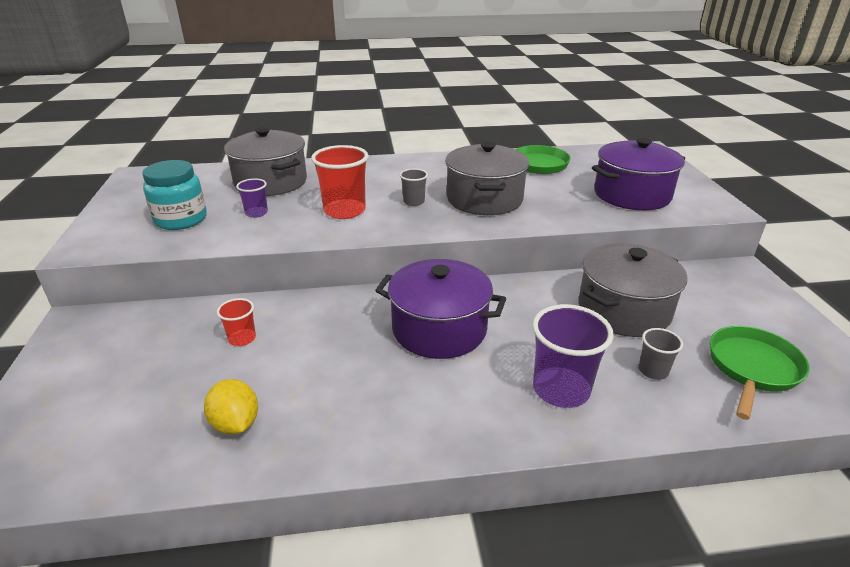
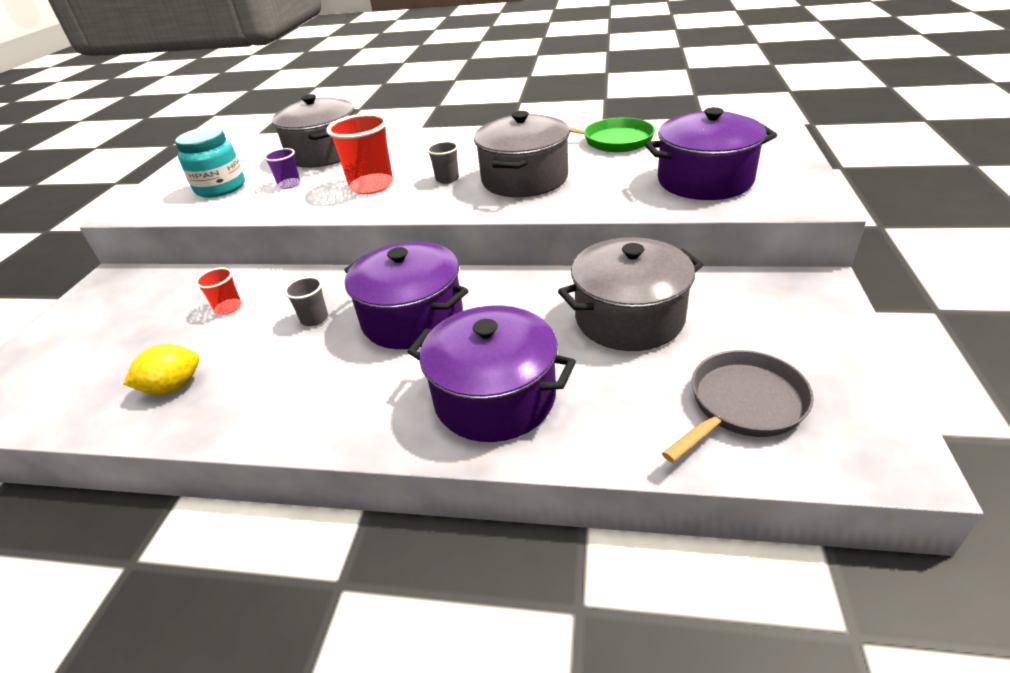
camera: 20 degrees right, 5 degrees up
yellow lemon [204,379,258,435] -> yellow lemon turned 75 degrees clockwise [123,344,199,395]
purple cup [532,304,614,408] -> purple pot [408,306,576,442]
grey cup [639,328,683,380] -> grey cup moved to [284,277,328,326]
green pan [710,326,810,420] -> grey pan [662,350,814,463]

